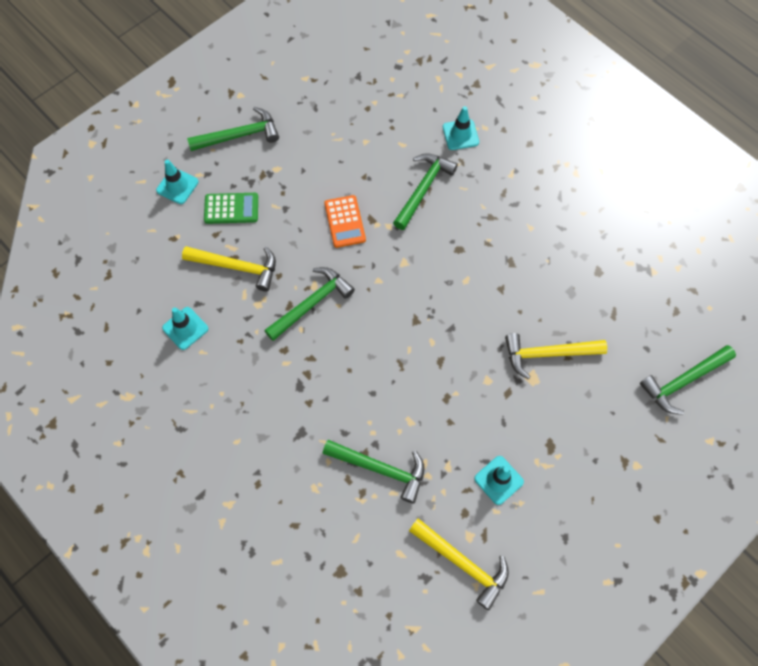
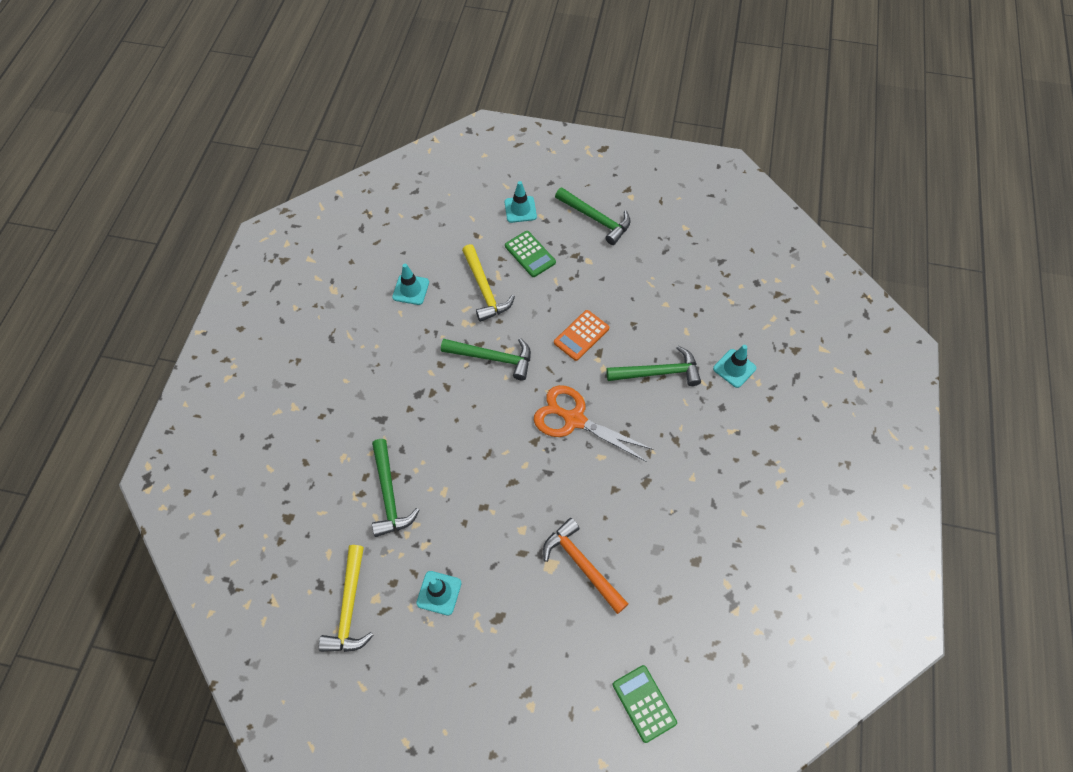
camera: 55 degrees right, 5 degrees down
yellow hammer [505,333,607,379] -> orange hammer [543,518,628,614]
green hammer [640,345,736,415] -> green calculator [613,665,677,743]
none -> orange scissors [534,385,654,462]

